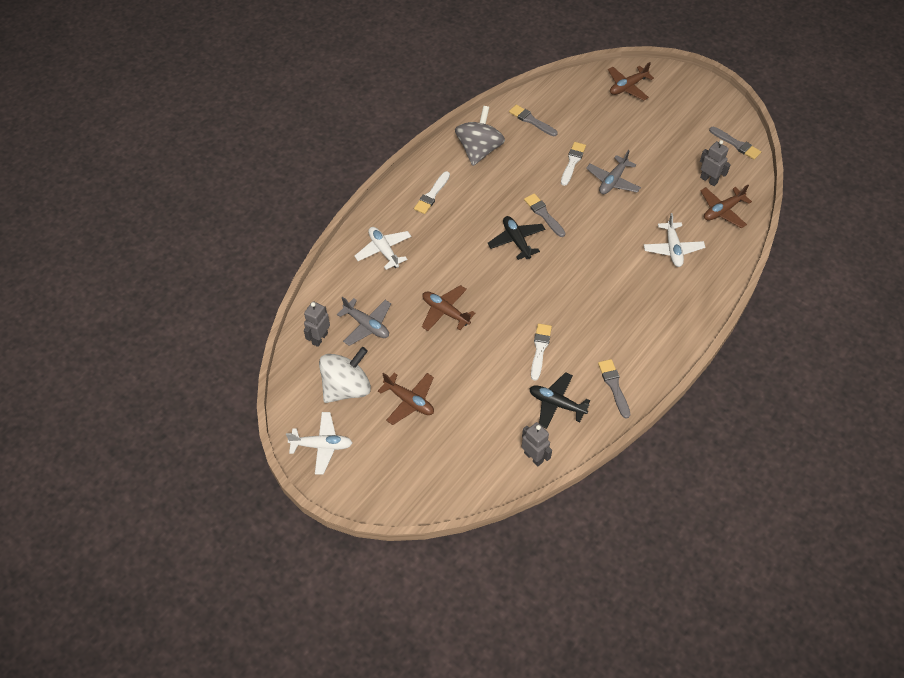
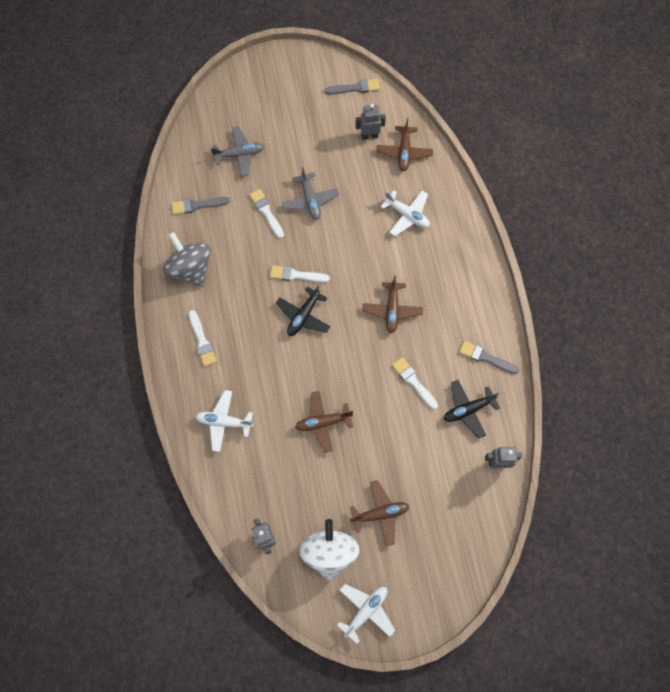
camera: 50 degrees left, 15 degrees up
grey plane [337,297,391,346] -> grey plane moved to [210,126,264,177]
black plane [488,216,545,260] -> black plane turned 75 degrees counterclockwise [276,286,331,336]
grey brush [524,193,565,237] -> white brush [270,265,330,283]
brown plane [608,62,654,101] -> brown plane moved to [362,276,423,333]

